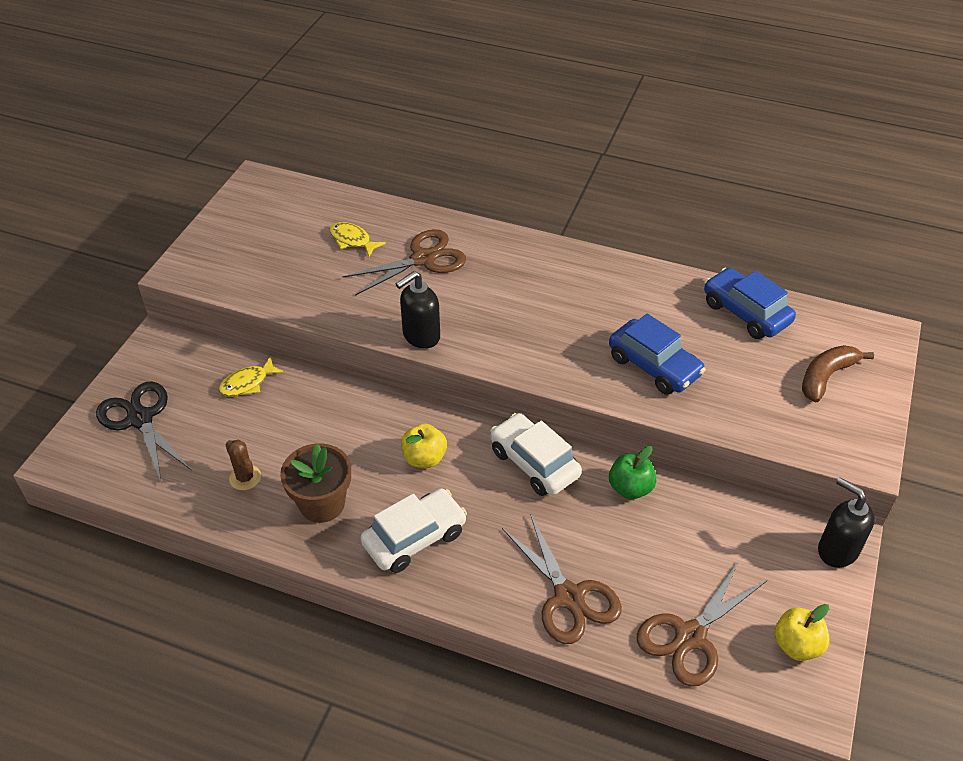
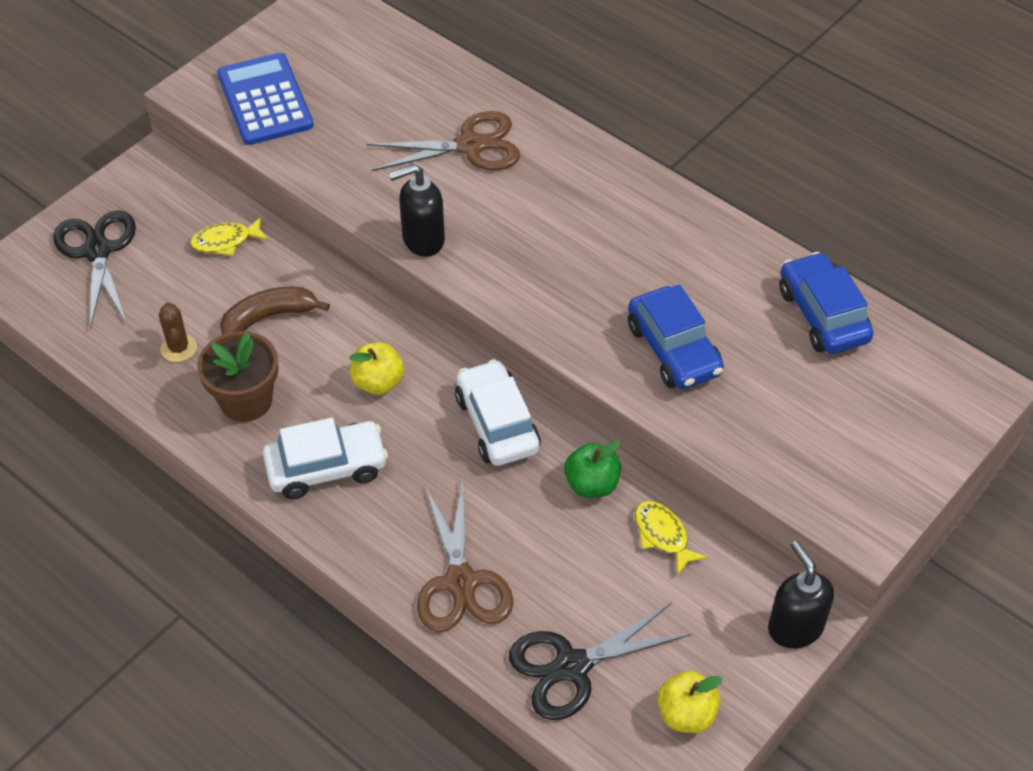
camera: 20 degrees right, 5 degrees up
yellow fish [330,222,386,257] -> yellow fish moved to [635,501,708,575]
brown scissors [637,561,768,687] -> black scissors [509,602,692,720]
brown banana [802,345,874,402] -> brown banana moved to [220,287,330,335]
none -> blue calculator [217,53,314,145]

